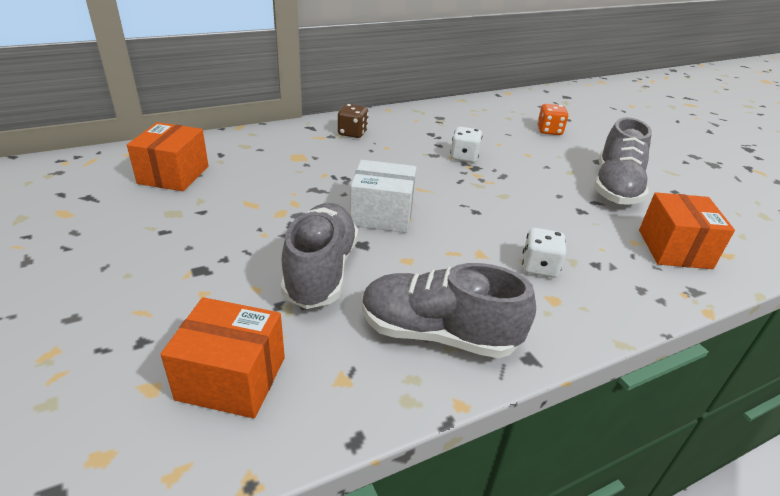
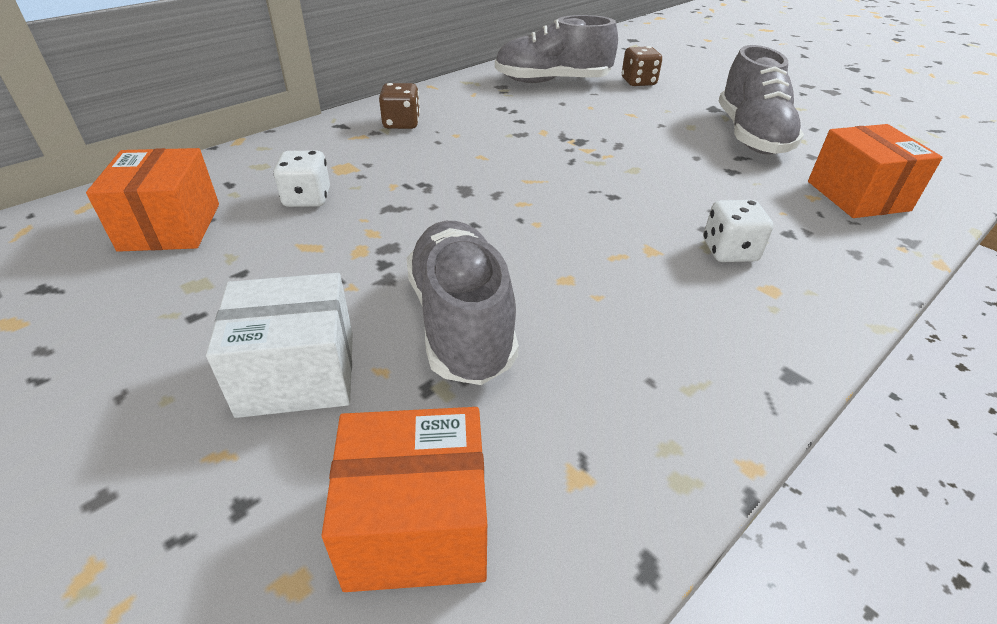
camera: 15 degrees left, 5 degrees up
white box [350,160,417,233] -> white box moved to [206,273,353,418]
grey shoe [362,263,536,358] -> grey shoe moved to [495,15,618,83]
white dice [450,127,483,163] -> white dice moved to [273,151,330,207]
orange dice [537,104,569,135] -> brown dice [622,46,662,86]

